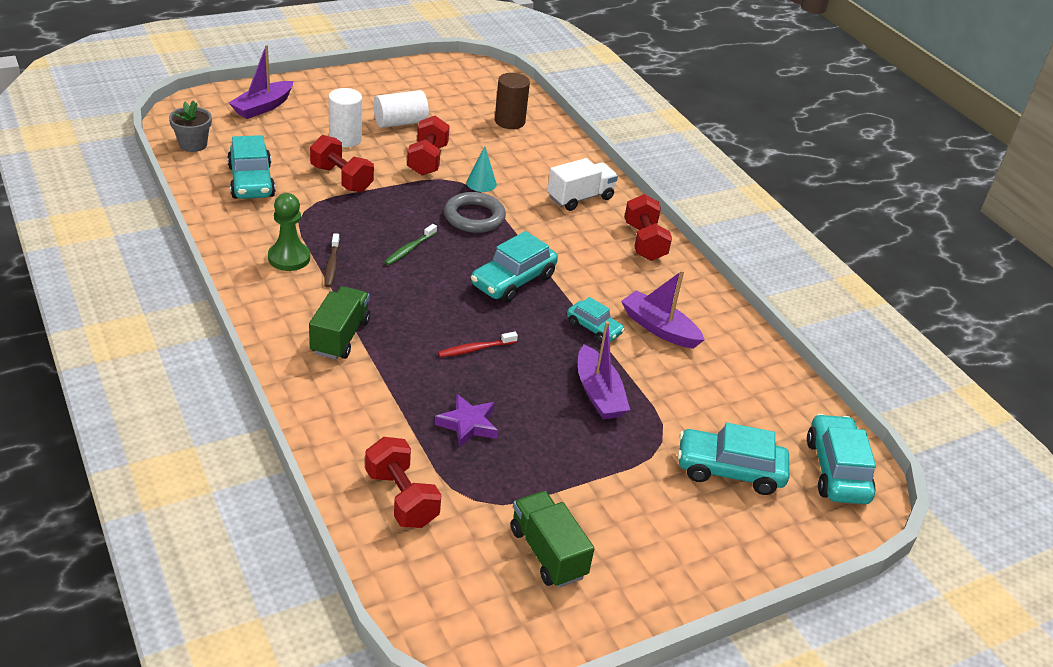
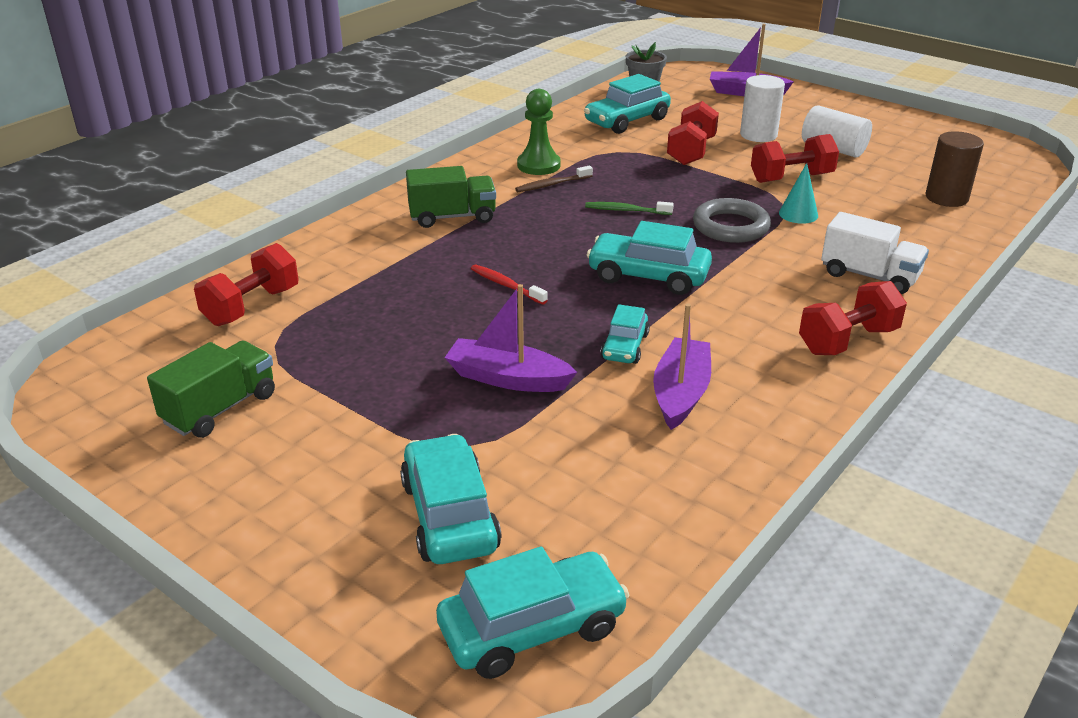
camera: 70 degrees right, 5 degrees down
purple star [434,394,498,448] -> none
purple boat [578,321,630,419] -> purple boat turned 60 degrees clockwise [444,284,577,392]

